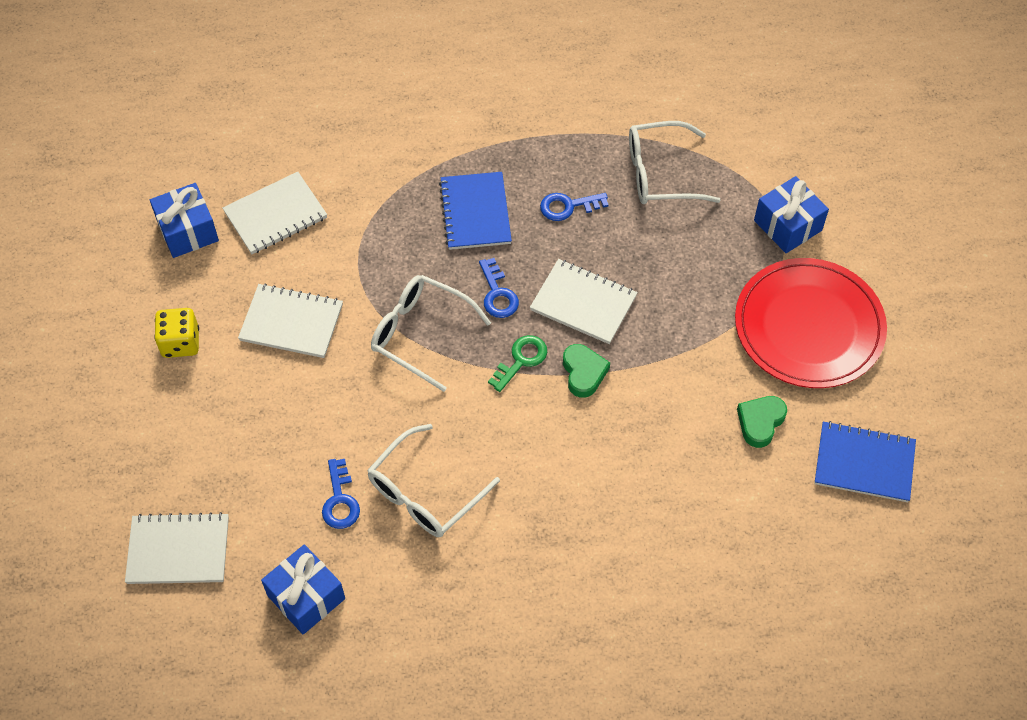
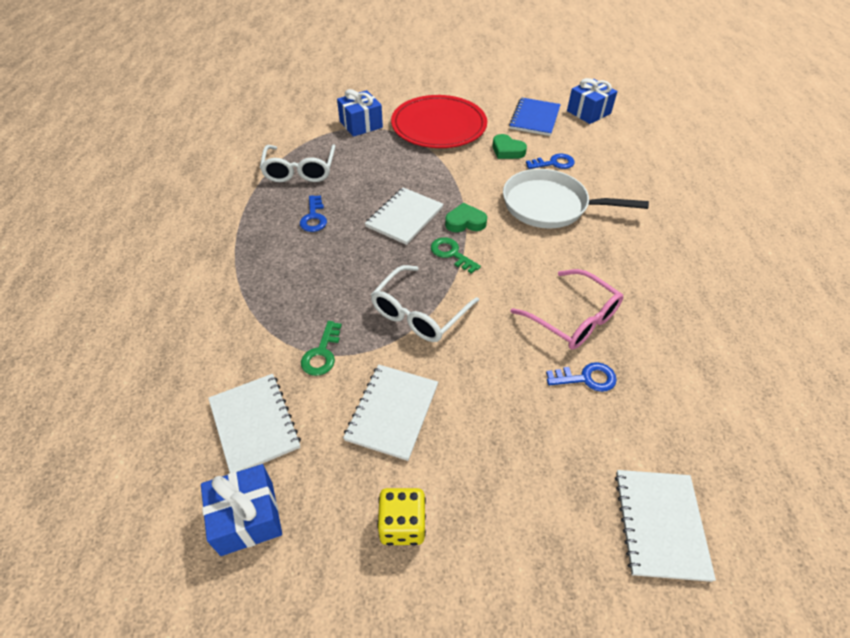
camera: 85 degrees left, 10 degrees down
blue gift [261,544,345,635] -> blue gift moved to [567,78,617,124]
white glasses [367,424,500,537] -> pink glasses [511,269,623,350]
blue notebook [439,172,512,250] -> none
blue key [479,258,519,318] -> blue key moved to [526,153,575,169]
none -> green key [301,321,342,376]
none -> white pan [503,169,649,228]

